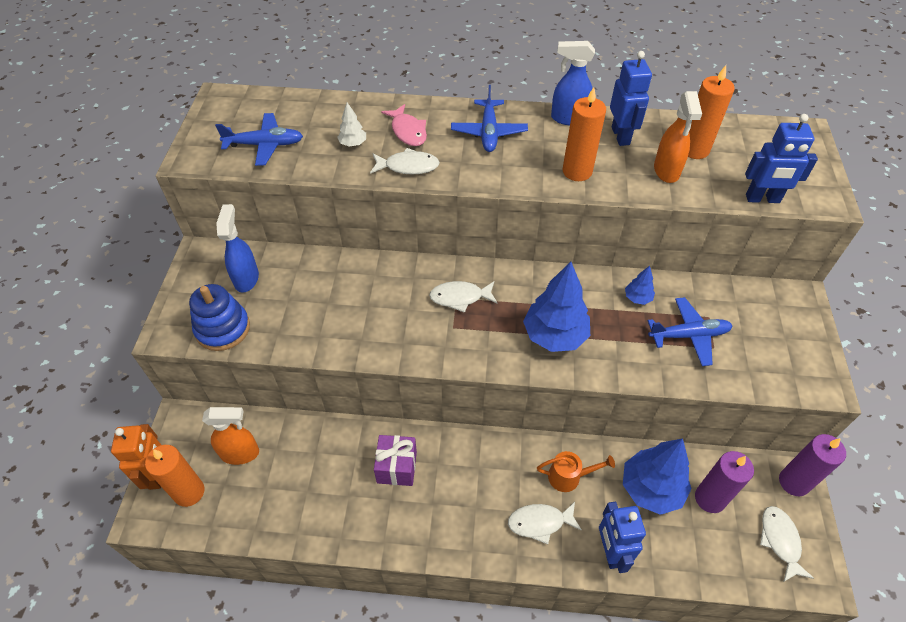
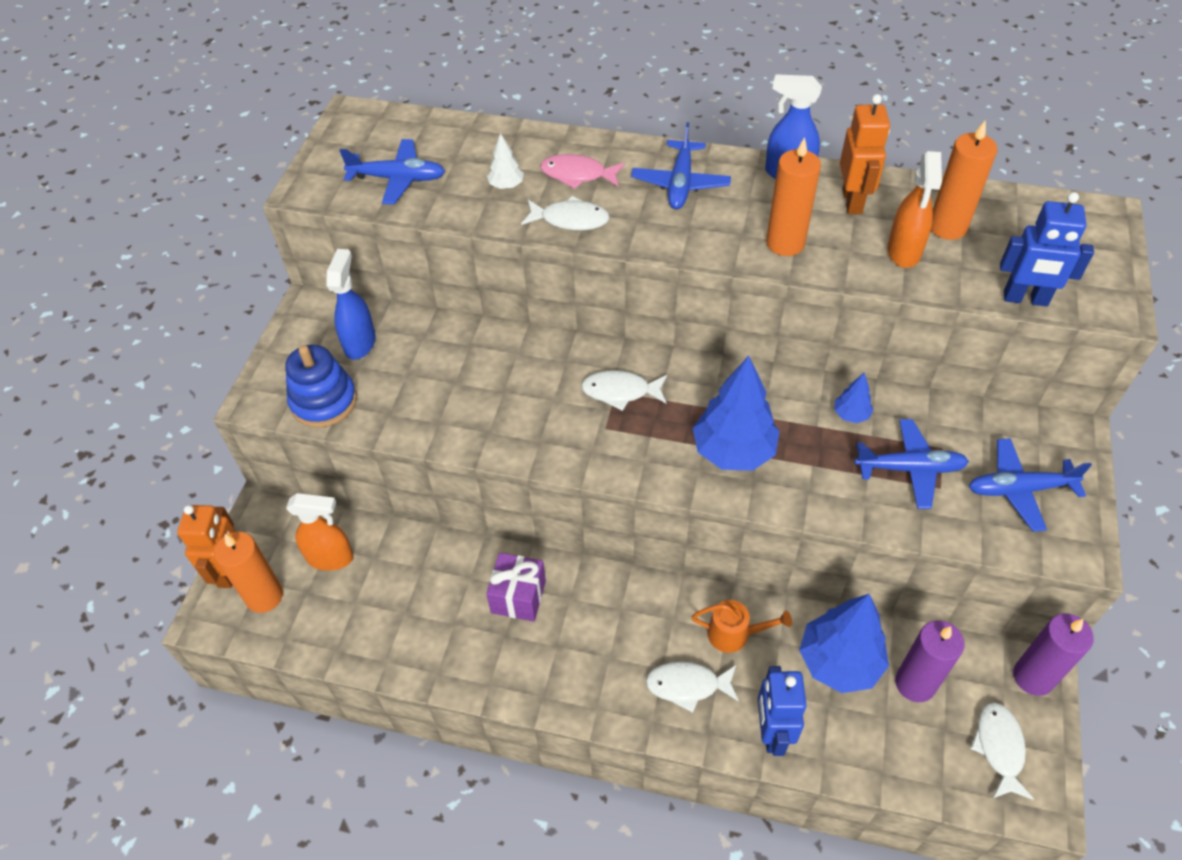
camera: 10 degrees right, 0 degrees up
pink fish [381,104,427,146] -> pink fish turned 120 degrees clockwise [540,154,625,189]
blue robot [610,51,652,146] -> orange robot [840,94,890,214]
none -> blue plane [969,438,1092,532]

